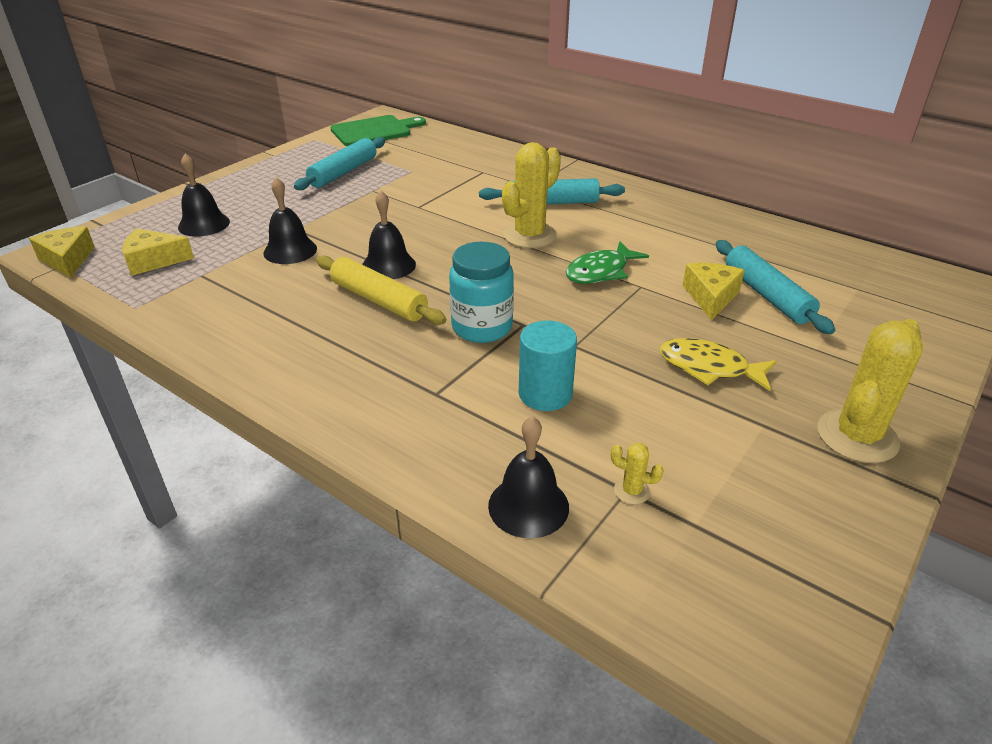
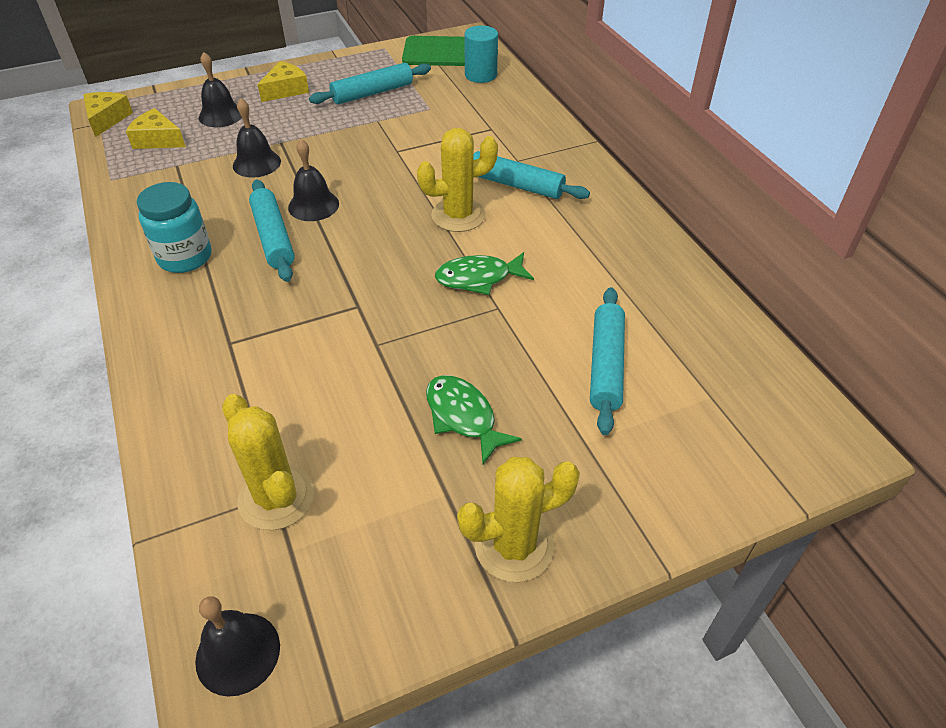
camera: 30 degrees right, 10 degrees up
yellow rolling pin [316,255,447,325] -> turquoise rolling pin [249,179,295,282]
turquoise jar [449,242,514,343] -> turquoise jar moved to [137,182,212,273]
black bell [488,416,569,538] -> black bell moved to [195,596,280,697]
turquoise cylinder [519,320,577,411] -> turquoise cylinder moved to [464,26,498,83]
yellow cactus [611,443,664,504] -> yellow cactus [222,394,314,530], size x2.33
yellow fish [660,338,777,391] -> green fish [426,375,522,464]
yellow cheese [683,263,745,320] -> yellow cheese moved to [257,61,309,102]

